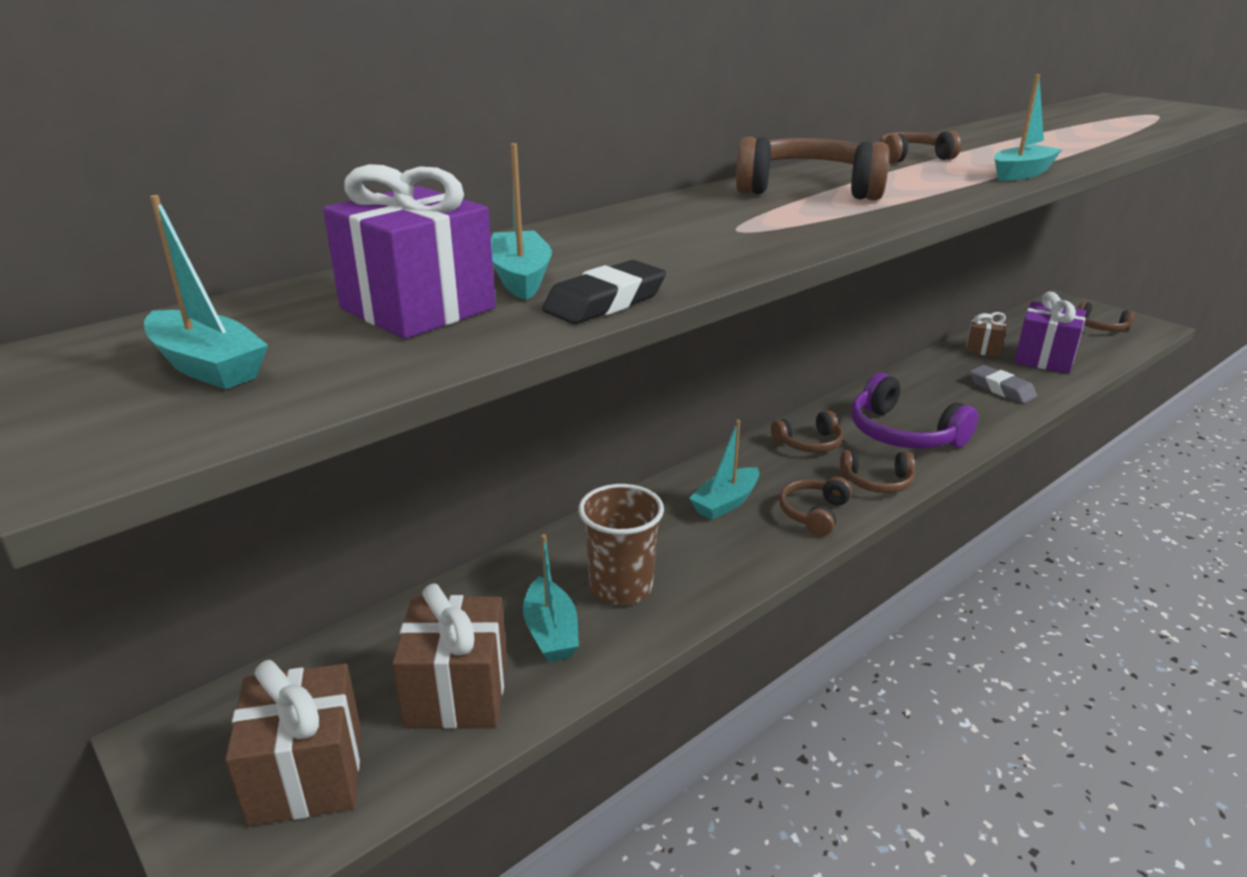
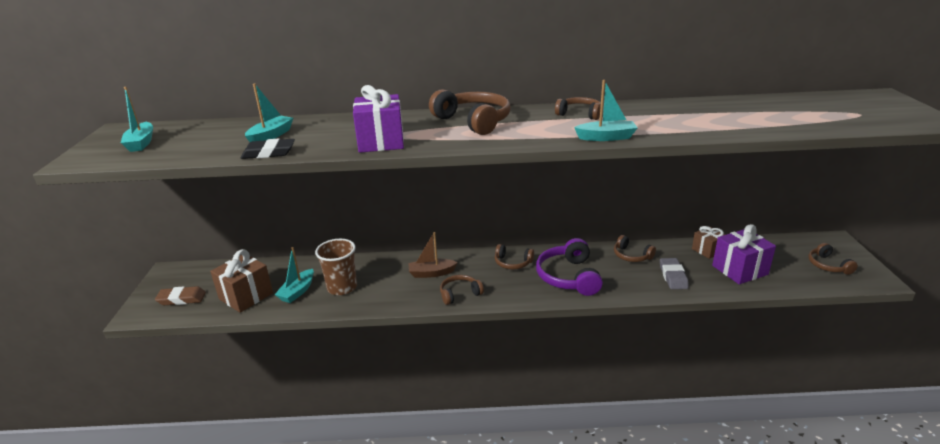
camera: 40 degrees right, 0 degrees up
brown gift [225,660,361,826] -> brown eraser [155,286,206,305]
purple gift [323,164,496,339] -> purple gift moved to [353,85,404,153]
turquoise boat [689,420,759,520] -> brown boat [408,232,458,278]
brown headphones [840,450,915,493] -> brown headphones moved to [614,235,656,262]

